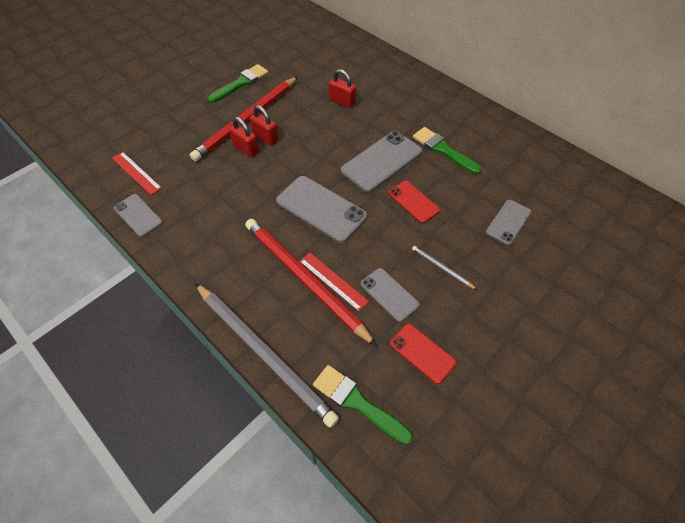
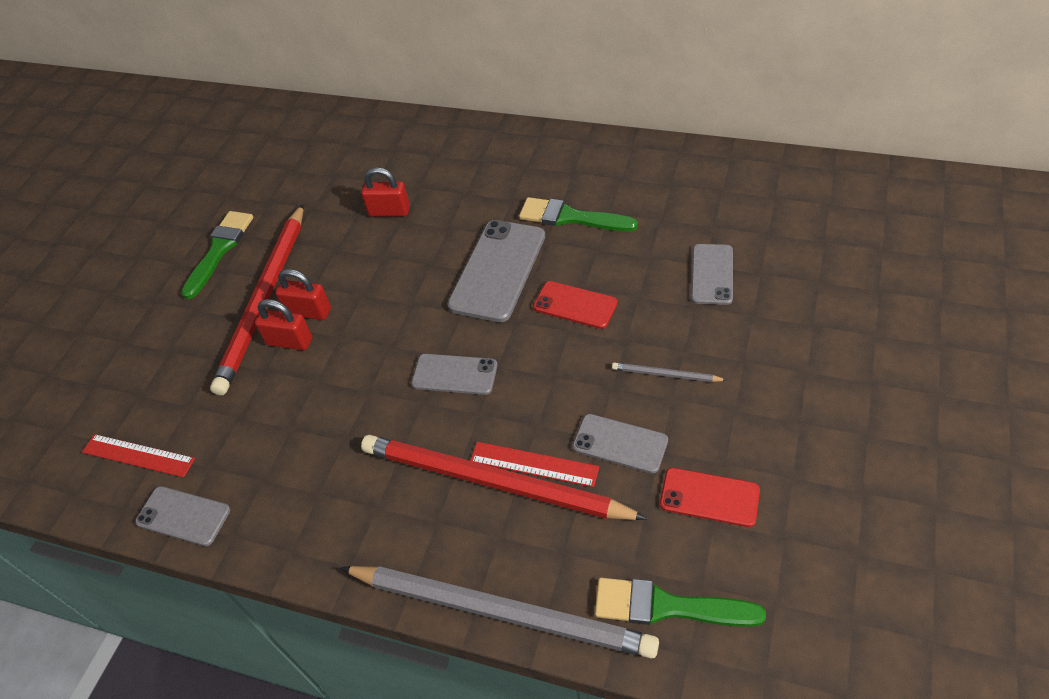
camera: 20 degrees left, 5 degrees down
grey phone [276,176,367,243] -> grey phone [411,354,498,395], size x0.60

